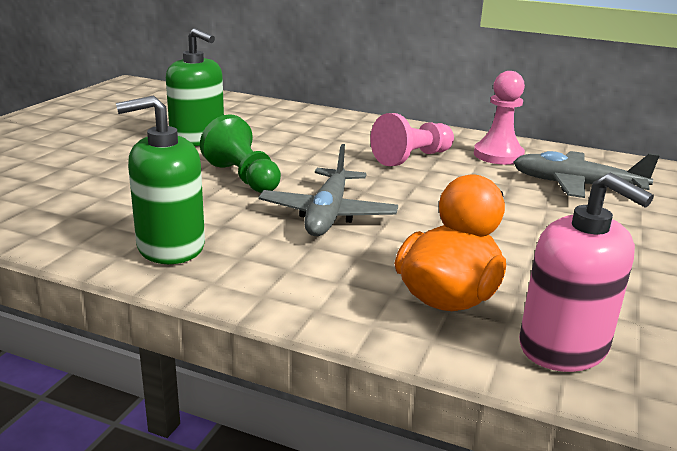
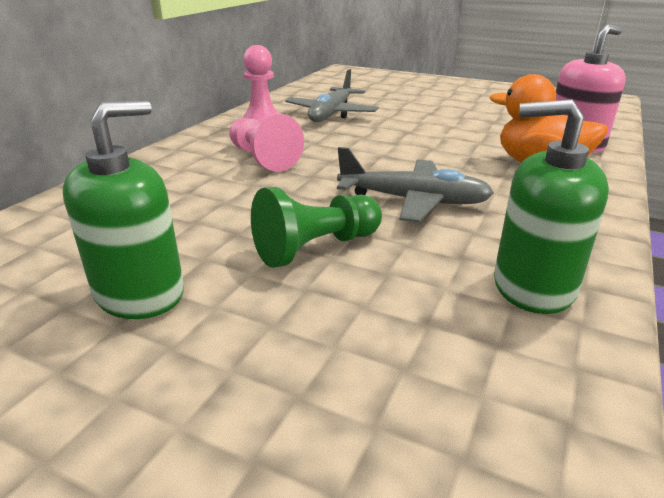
camera: 85 degrees left, 5 degrees up
green soap dispenser [116,95,205,264] -> green soap dispenser turned 120 degrees clockwise [494,99,609,314]

